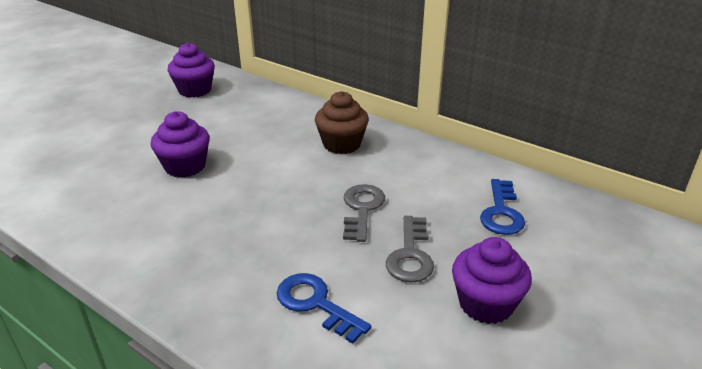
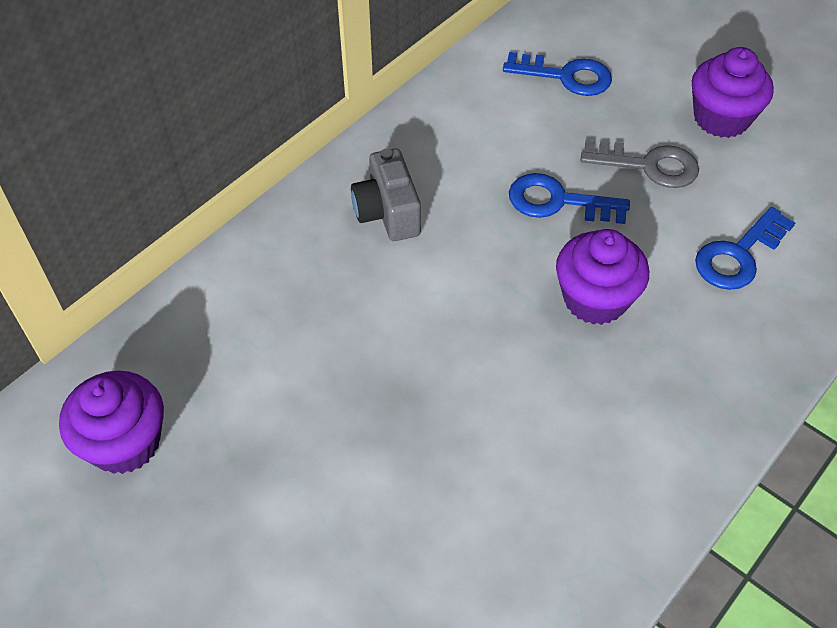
camera: 85 degrees left, 20 degrees up
purple cupcake [151,111,210,178] -> purple cupcake moved to [556,229,649,325]
brown cupcake [315,91,369,154] -> grey camera [351,148,421,241]
grey key [343,184,385,242] -> blue key [509,173,630,224]

